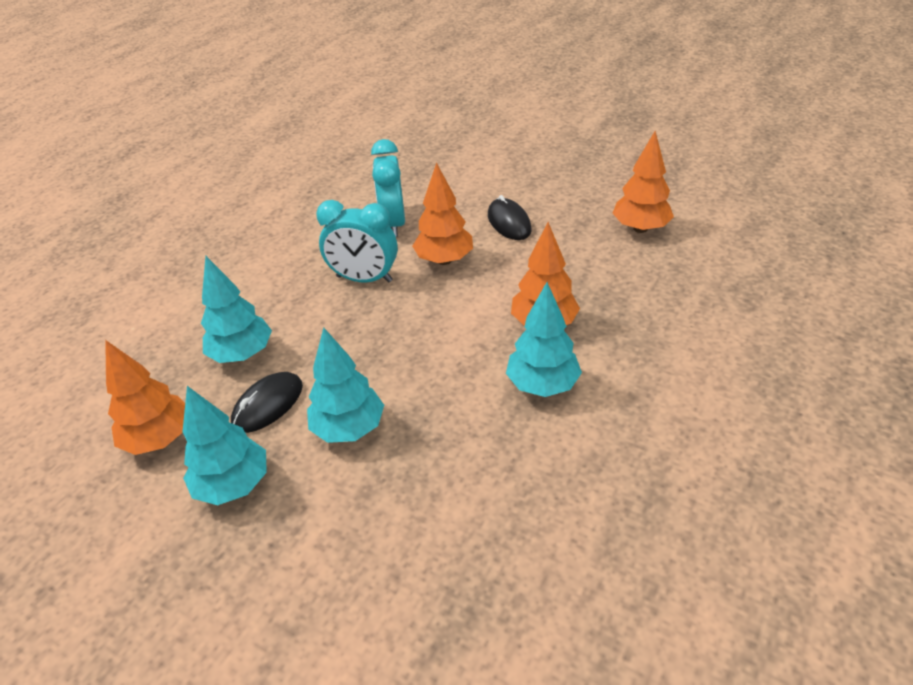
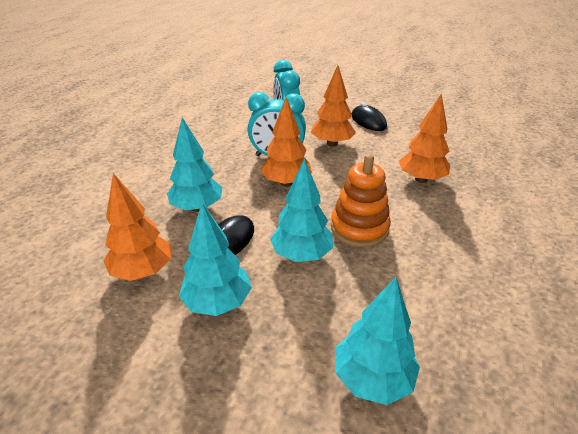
camera: 10 degrees left, 5 degrees down
turquoise tree [506,282,582,397] -> turquoise tree moved to [335,277,420,405]
orange tree [612,131,674,233] -> orange tree moved to [260,97,312,187]
none -> orange stacking toy [331,154,391,247]

